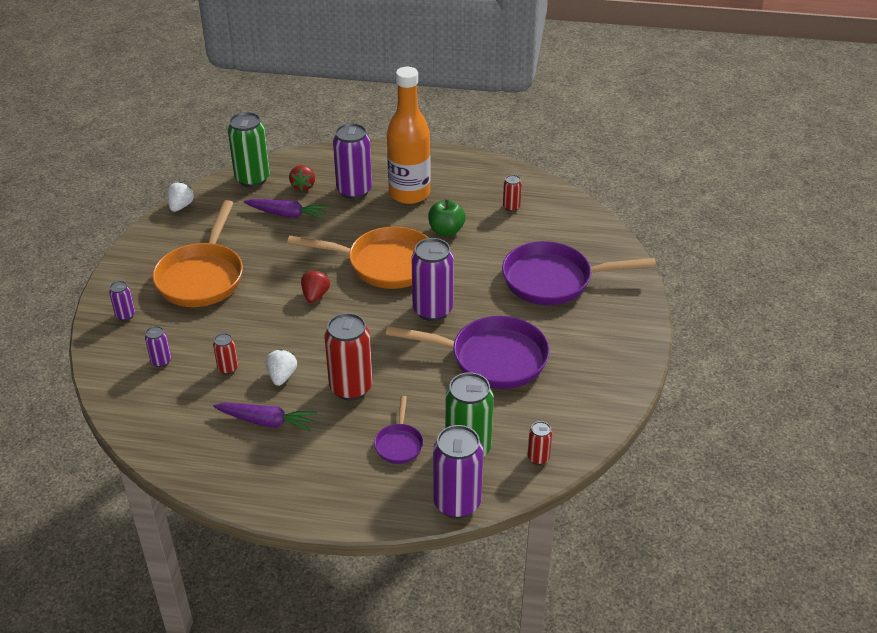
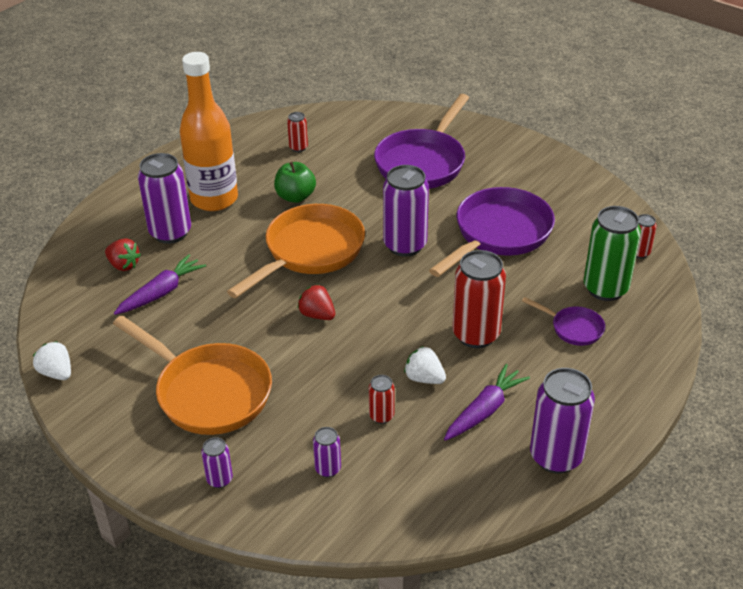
camera: 60 degrees left, 0 degrees up
green can [228,112,270,187] -> none
purple can [433,425,483,518] -> purple can moved to [530,368,595,474]

